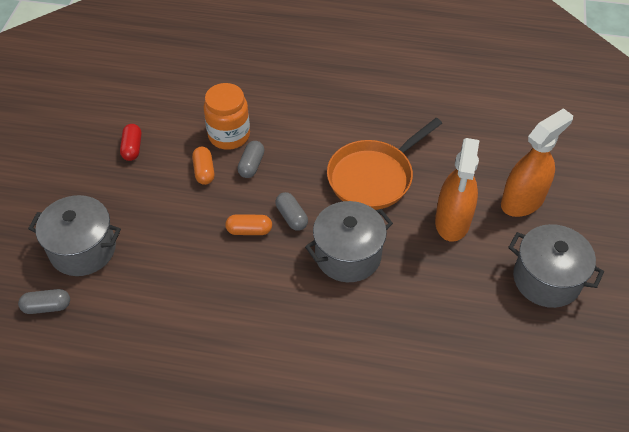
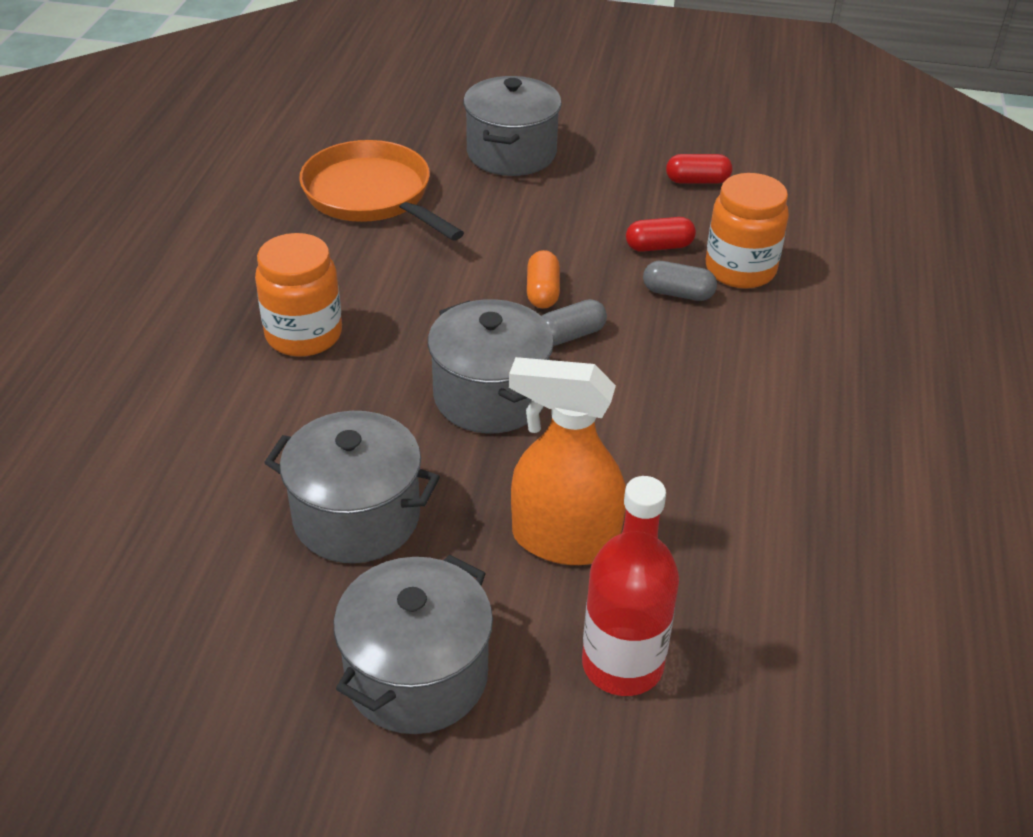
camera: 90 degrees right, 10 degrees down
grey capsule [18,289,70,314] -> none
orange capsule [192,147,215,185] -> red capsule [626,217,696,252]
orange pan [327,118,442,210] -> orange pan moved to [299,140,464,241]
orange spray bottle [501,108,573,217] -> red bottle [582,476,679,696]
none -> orange jar [255,233,342,357]
none -> grey pot [264,411,440,563]

